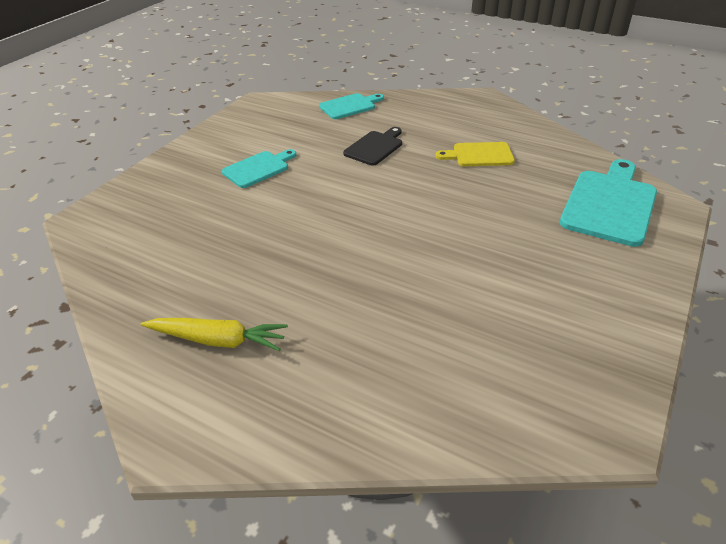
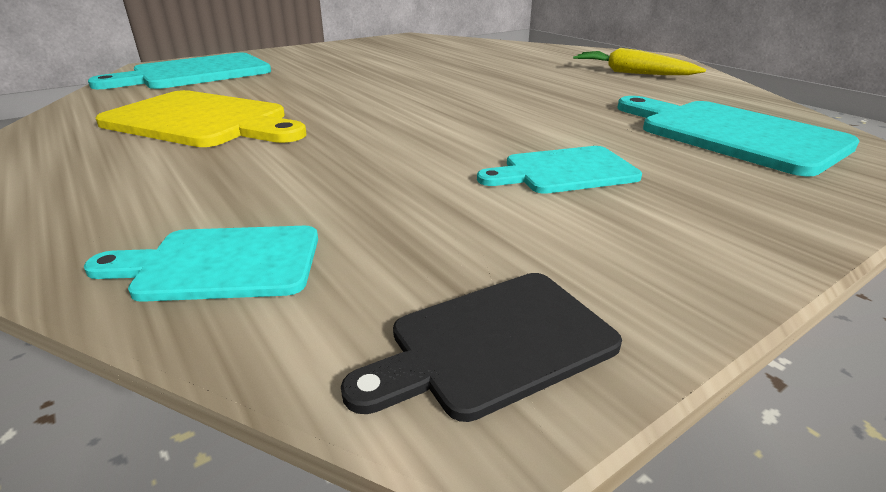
camera: 155 degrees left, 10 degrees down
black cutting board [343,127,402,165] -> black cutting board moved to [341,273,622,422]
yellow cutting board [435,142,515,166] -> yellow cutting board [95,90,307,147], size x1.69
none -> turquoise cutting board [617,96,859,177]

